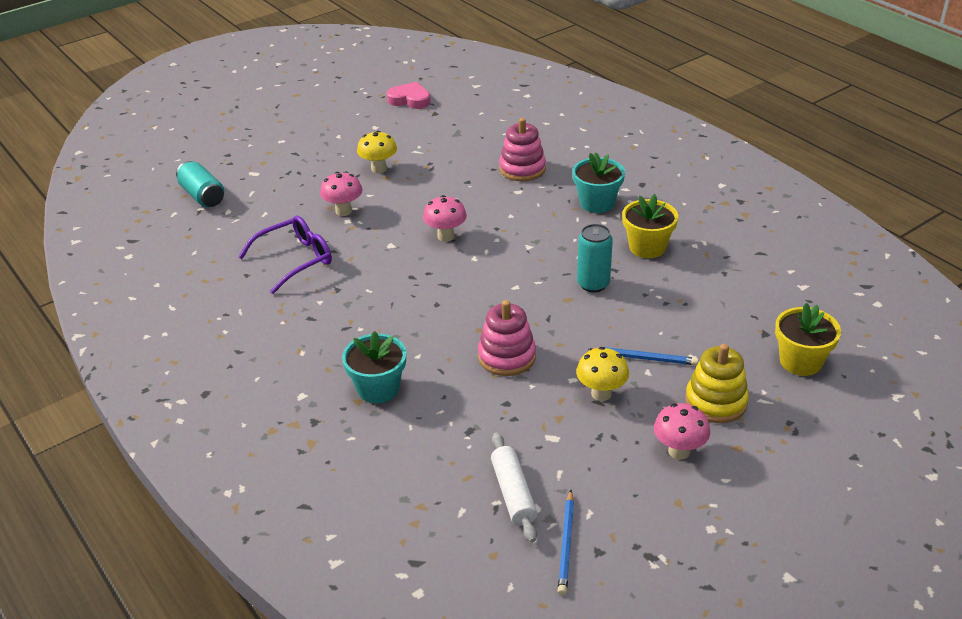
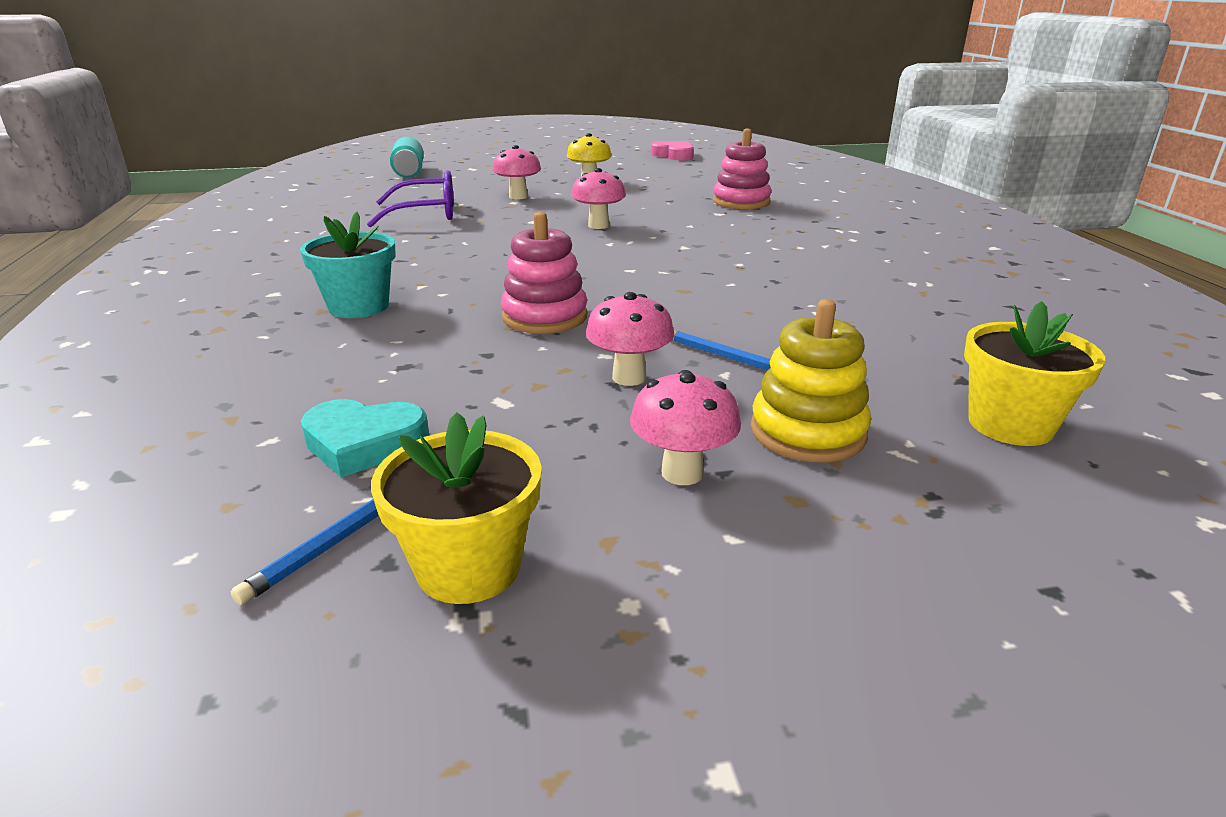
camera: 25 degrees right, 10 degrees down
white rolling pin [491,432,537,543] -> turquoise heart [301,399,429,477]
turquoise flower pot [572,153,625,213] -> none
yellow mushroom [576,347,629,401] -> pink mushroom [585,292,674,386]
turquoise can [577,224,613,292] -> none
yellow flower pot [622,194,678,258] -> yellow flower pot moved to [371,412,541,604]

